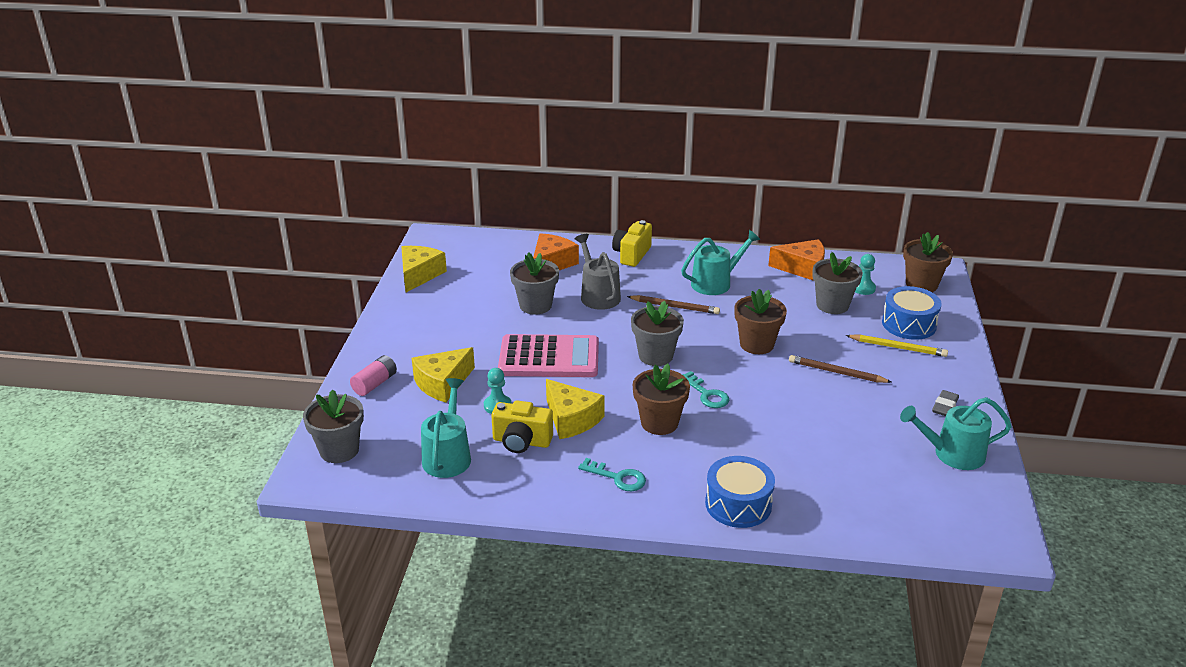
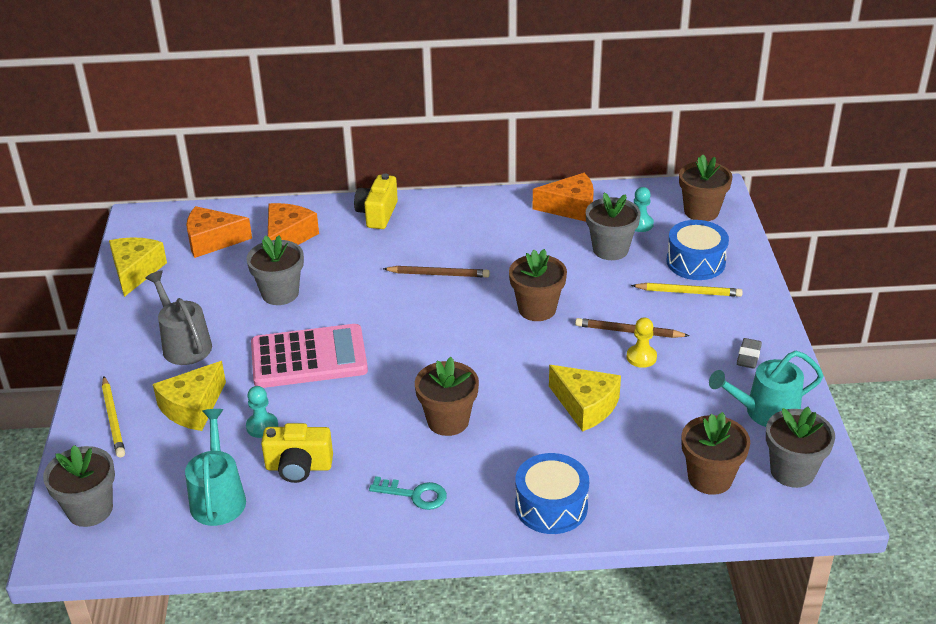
camera: 10 degrees left, 5 degrees up
pink battery [350,355,397,396] -> yellow pencil [102,376,125,458]
yellow cheese [546,379,605,439] -> yellow cheese moved to [549,365,621,432]
grey watering can [575,234,621,310] -> grey watering can moved to [146,270,212,365]
grey flower pot [631,301,684,366] -> grey flower pot moved to [766,407,835,488]
turquoise watering can [681,230,760,295] -> none
turquoise key [682,371,729,408] -> none
none -> orange cheese [186,206,252,258]
none -> yellow pawn [627,317,657,368]
none -> brown flower pot [682,412,750,495]

